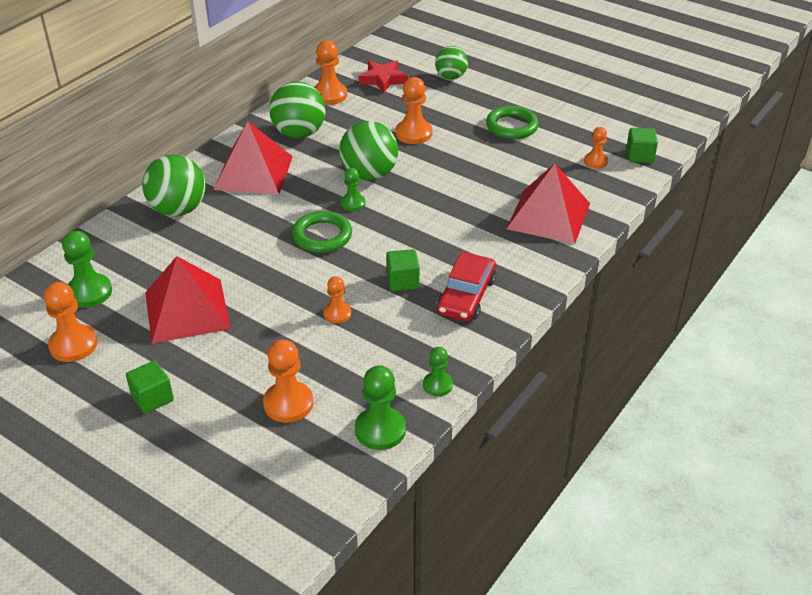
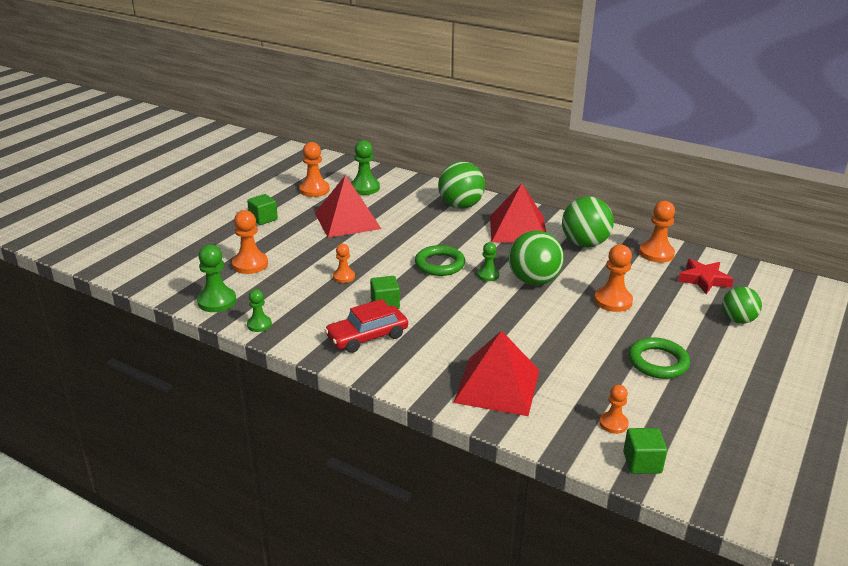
camera: 85 degrees right, 10 degrees down
red car [437,252,496,321] -> red car turned 45 degrees counterclockwise [325,299,408,353]

